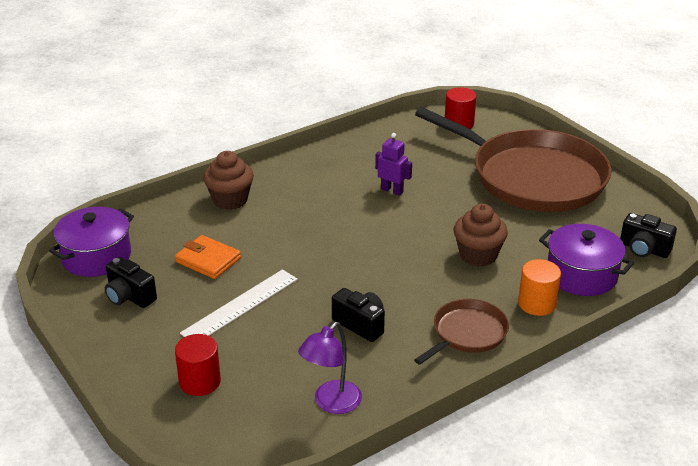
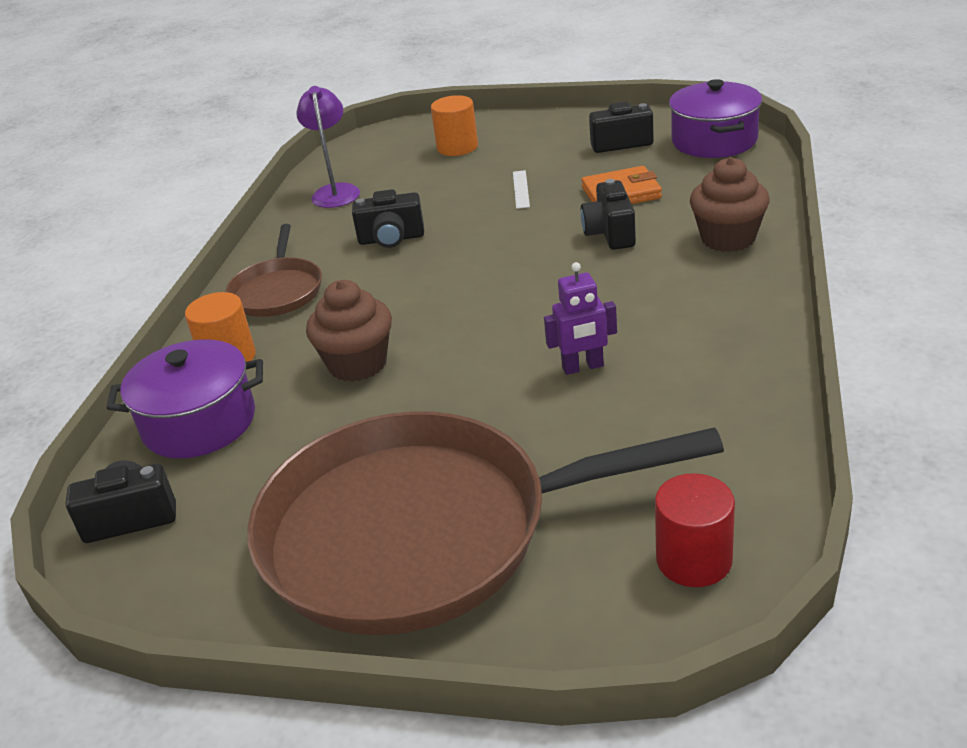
camera: 140 degrees right, 0 degrees up
red cylinder [175,334,221,396] -> orange cylinder [431,95,478,156]
white ruler [180,269,298,337] -> white ruler [513,170,530,209], size x0.49
none -> black camera [581,179,636,250]

